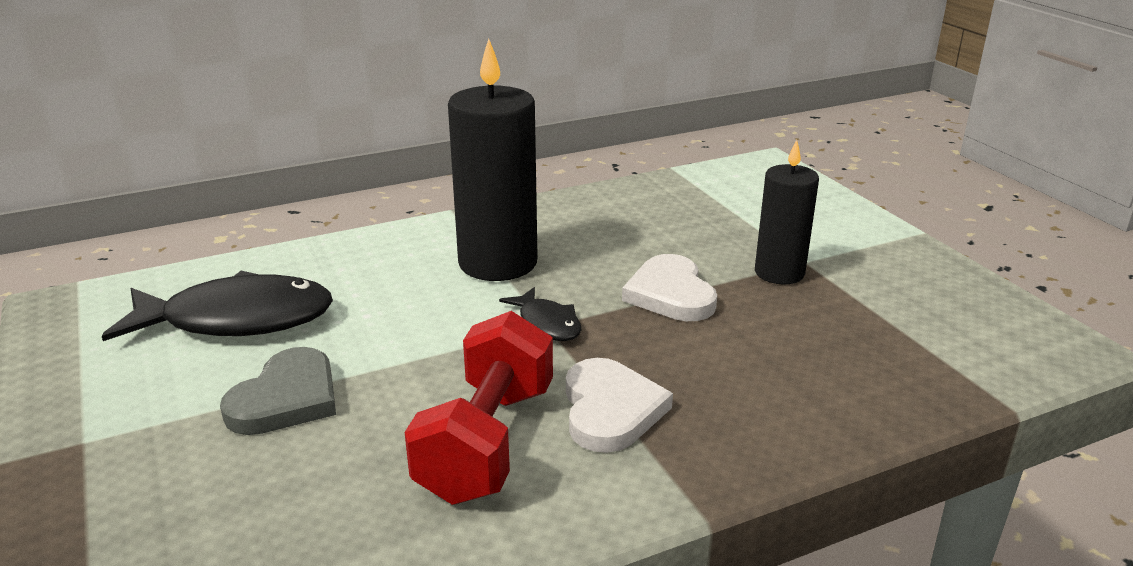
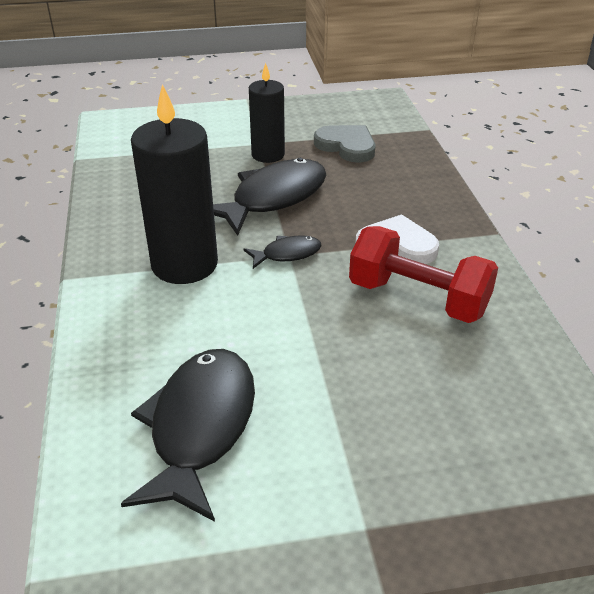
camera: 75 degrees left, 10 degrees up
grey heart [220,347,336,435] -> grey heart moved to [314,125,375,163]
white heart [622,254,717,321] -> black fish [213,158,326,236]

